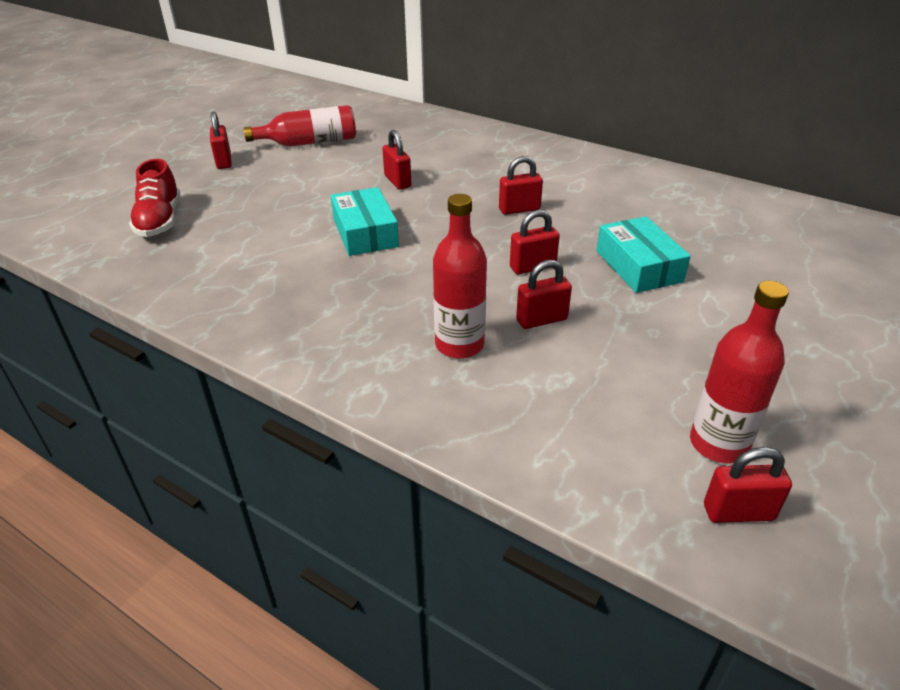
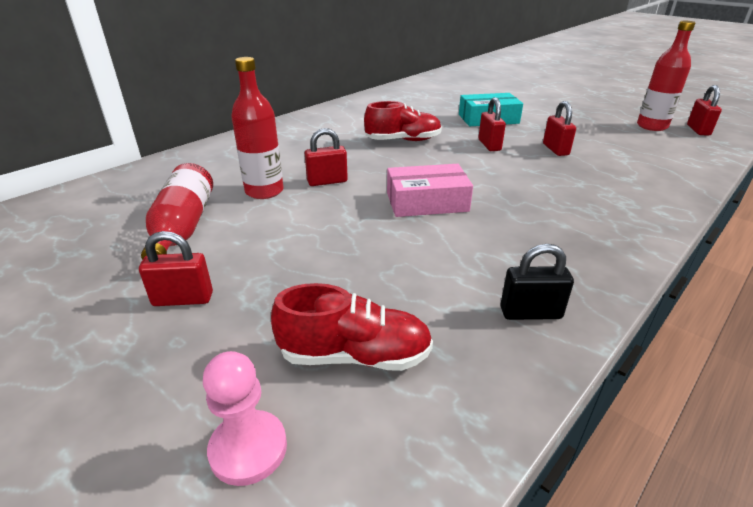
camera: 80 degrees left, 5 degrees down
turquoise box [331,187,399,256] -> pink box [387,164,473,217]
red bottle [433,194,487,359] -> red bottle moved to [231,57,284,199]
red padlock [499,156,543,215] -> red shoe [364,101,442,141]
none -> pink pawn [203,351,287,486]
none -> black padlock [500,244,574,320]

